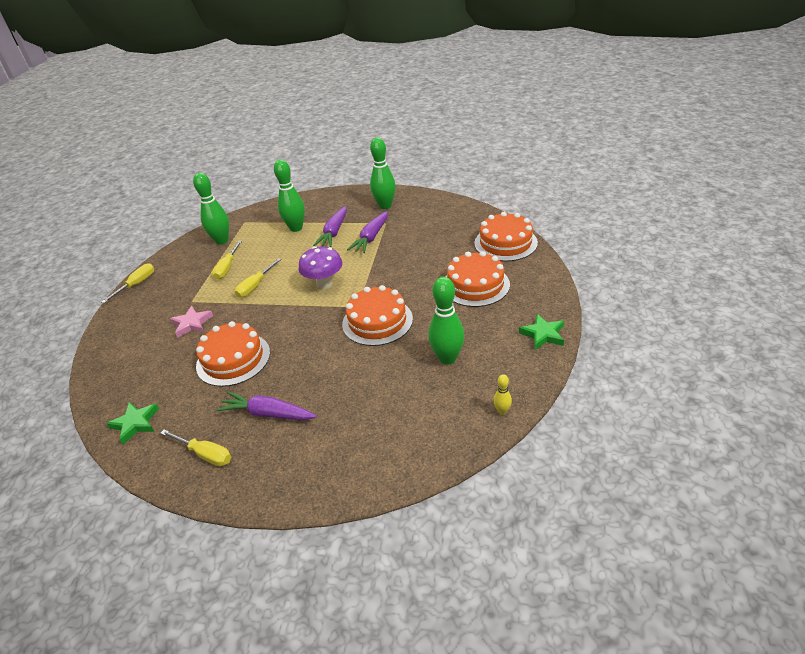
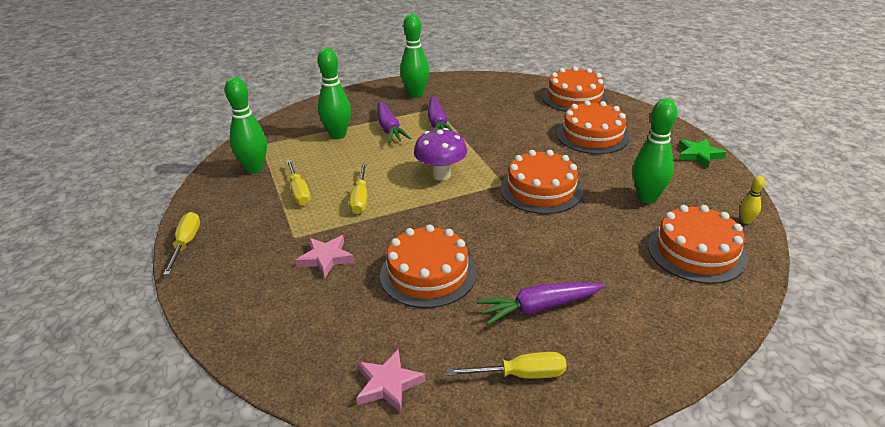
camera: 35 degrees left, 5 degrees down
green star [106,402,159,444] -> pink star [357,349,426,413]
none -> orange cake [648,205,748,284]

